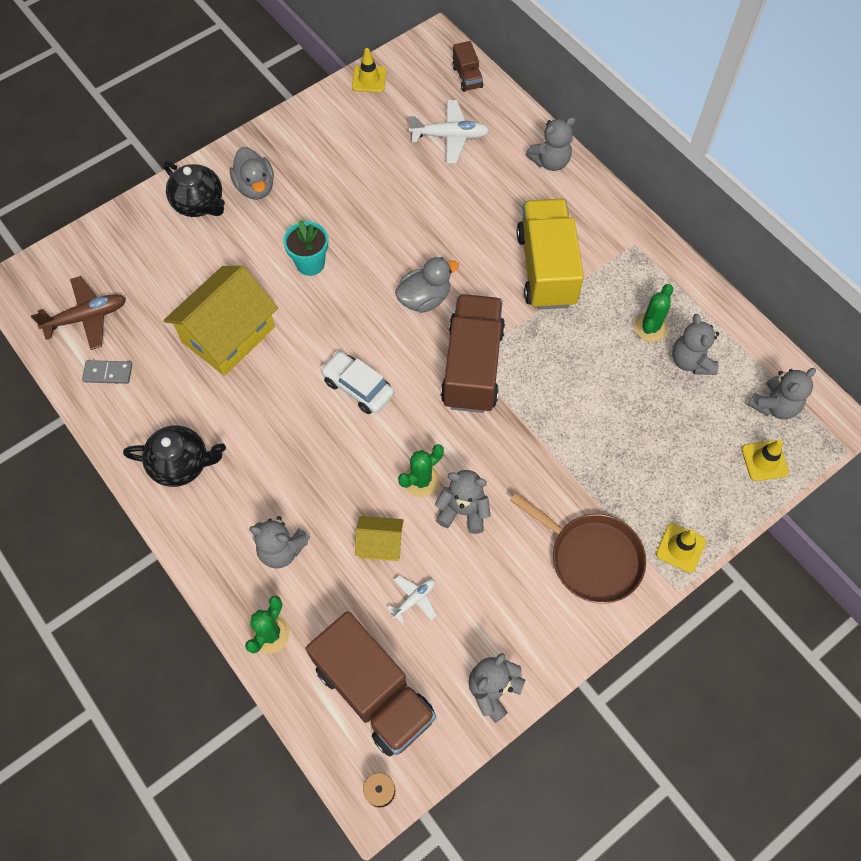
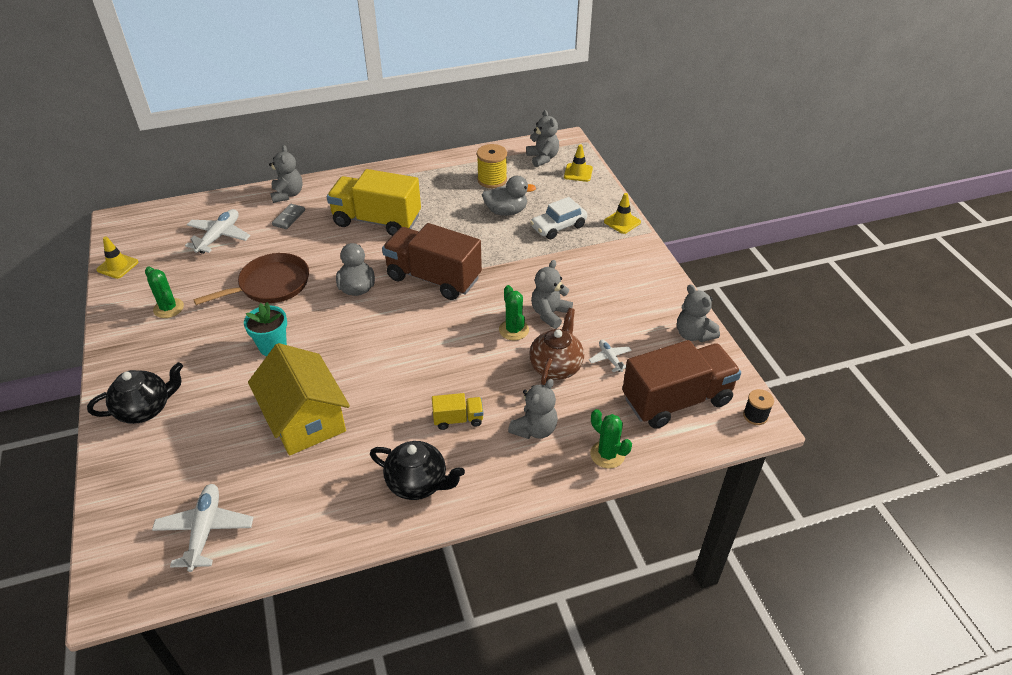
camera: 70 degrees left, 20 degrees down
brown plane [31,276,126,350] -> white plane [152,484,254,572]
grey domino [82,360,132,384] -> grey domino moved to [272,204,305,229]
black teapot [123,425,226,487] -> black teapot turned 90 degrees clockwise [370,441,465,500]
grey duck [230,147,274,200] -> grey duck moved to [482,176,536,216]
white car [321,351,394,414] -> white car moved to [530,197,587,239]
yellow house [355,516,404,561] -> brown teapot [529,308,584,385]
brown truck [452,41,483,92] -> none
brown pan [510,493,646,604] -> brown pan moved to [193,253,309,305]
green cactus [634,284,673,342] -> green cactus moved to [145,266,184,318]
grey teddy bear [672,314,719,375] -> yellow spool [477,144,507,188]
none -> yellow truck [432,393,484,430]

